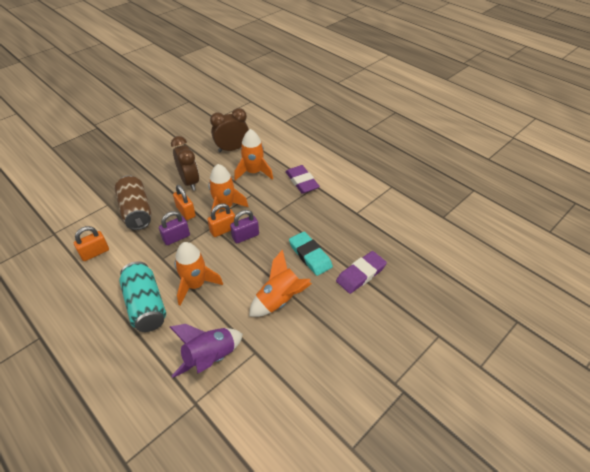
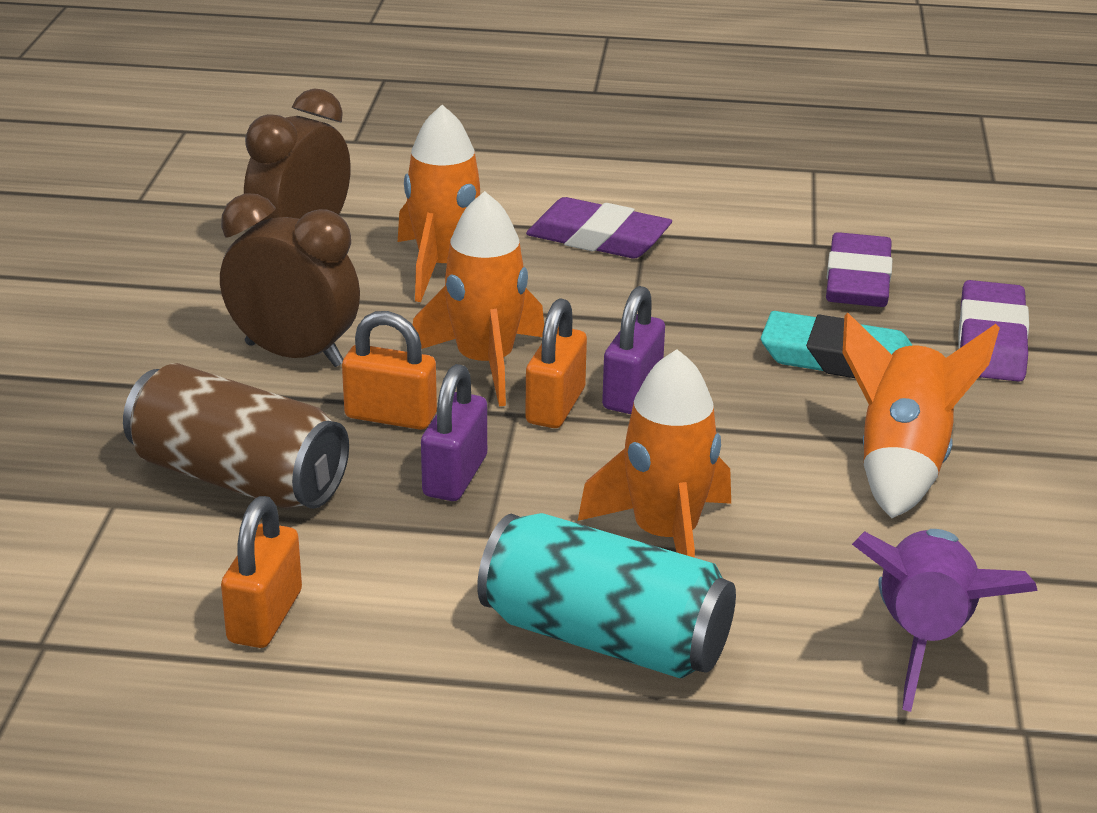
camera: 40 degrees left, 15 degrees down
none -> purple eraser [826,232,893,307]

